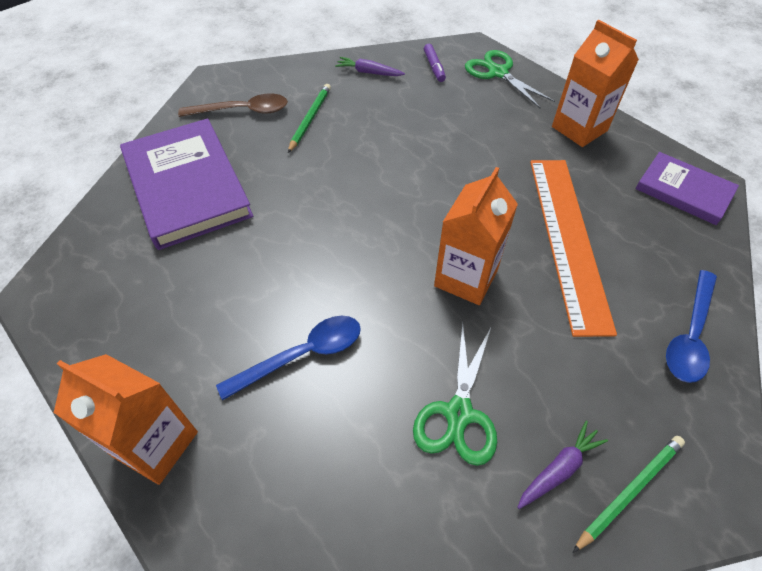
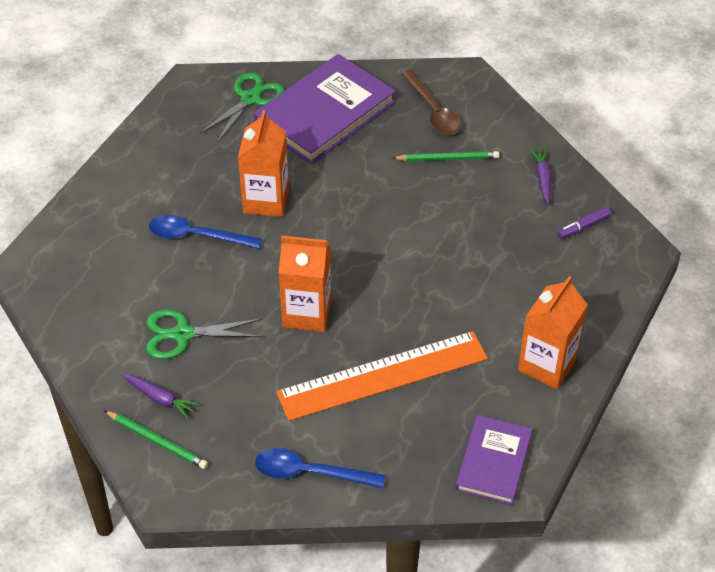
camera: 70 degrees right, 5 degrees down
orange carton [54,354,198,485] -> orange carton moved to [238,110,289,217]
blue spoon [216,316,361,400] -> blue spoon turned 150 degrees clockwise [149,215,262,249]
green scissors [465,50,555,109] -> green scissors moved to [200,72,285,143]

